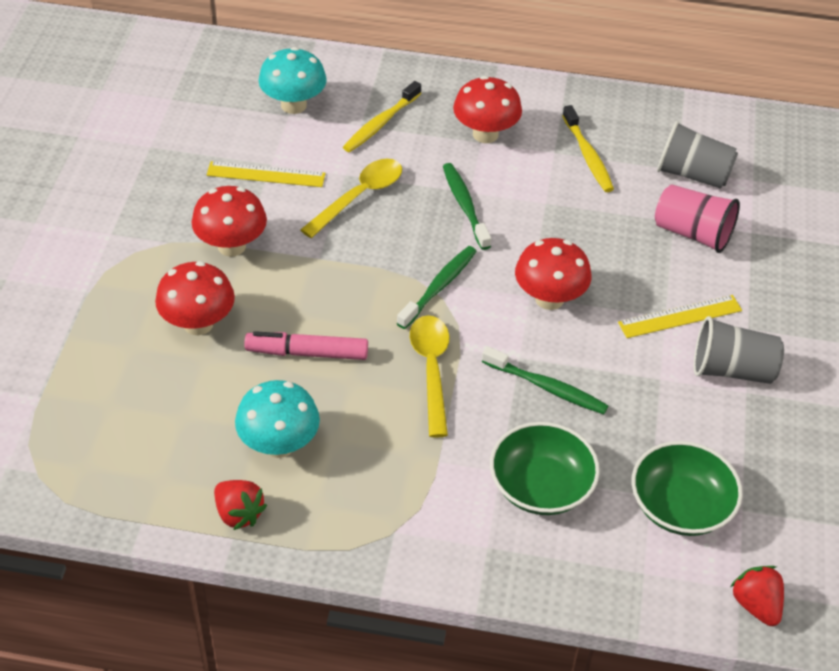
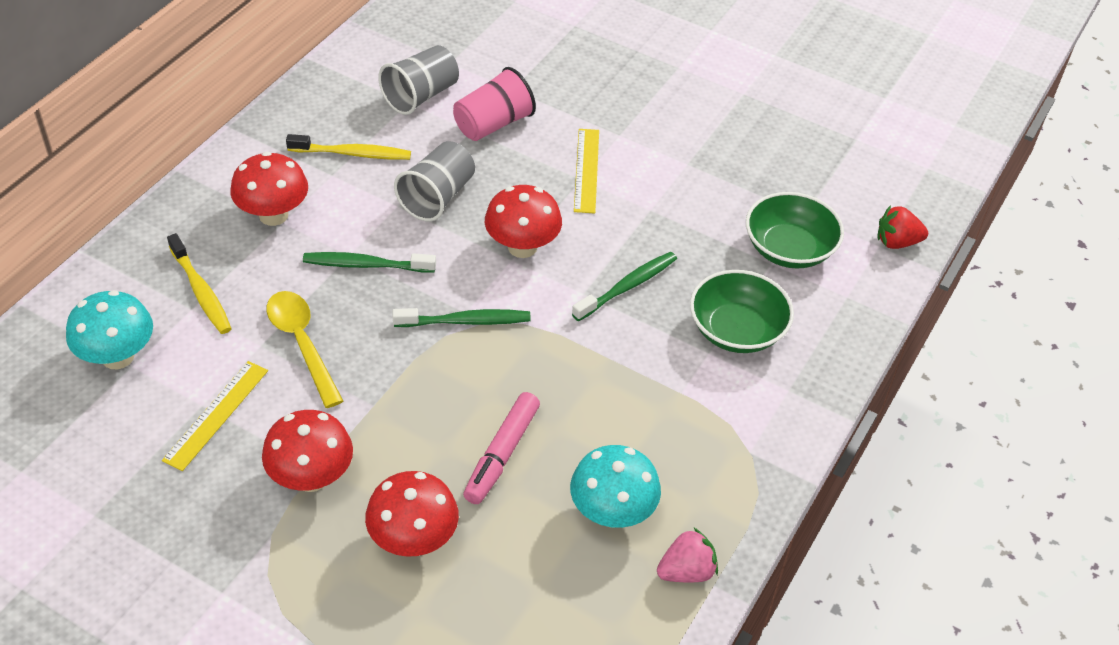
camera: 70 degrees left, 0 degrees up
red strawberry [214,480,267,530] -> pink strawberry [657,528,718,582]
green toothbrush [397,246,477,329] -> green toothbrush turned 120 degrees clockwise [392,308,531,327]
yellow spoon [410,315,449,438] -> none
grey cup [694,316,784,384] -> grey cup moved to [394,141,475,222]

